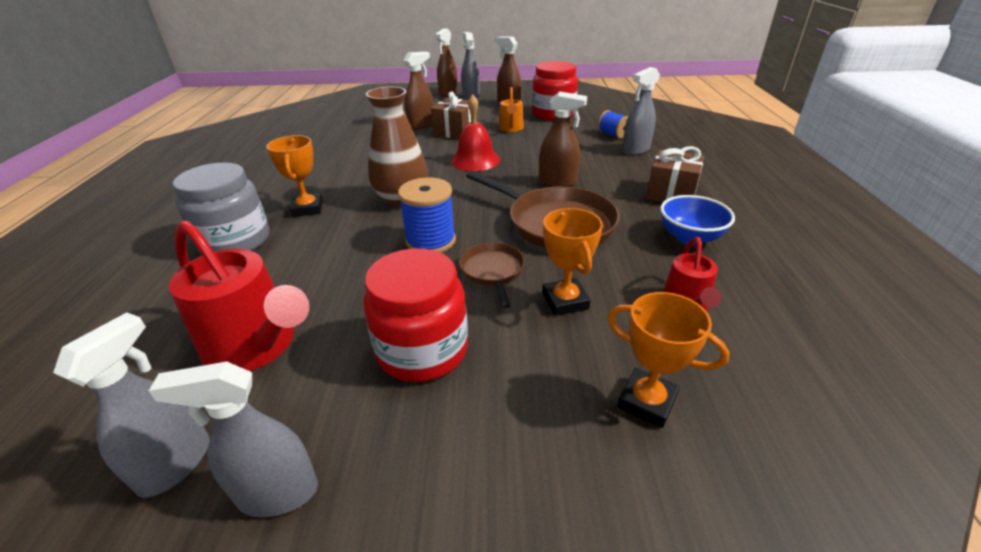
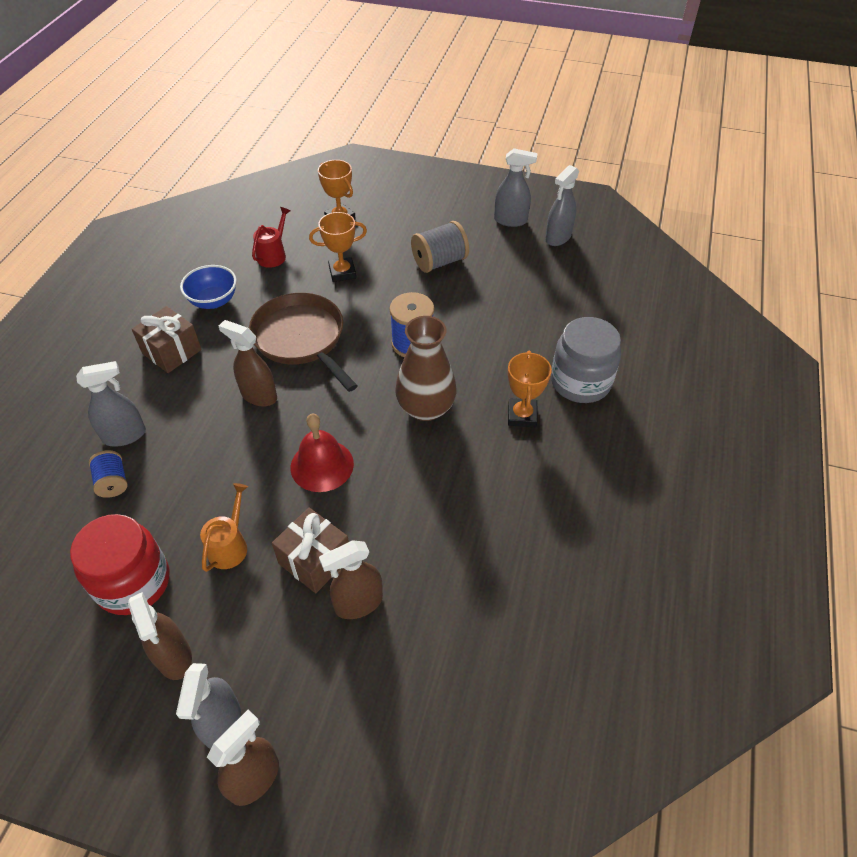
camera: 165 degrees left, 15 degrees up
red watering can [169,220,309,371] -> none
red jar [364,248,468,382] -> grey spool [411,221,469,273]
brown pan [459,242,525,308] -> none
orange trophy [542,208,603,316] -> orange trophy turned 75 degrees clockwise [309,212,367,282]

